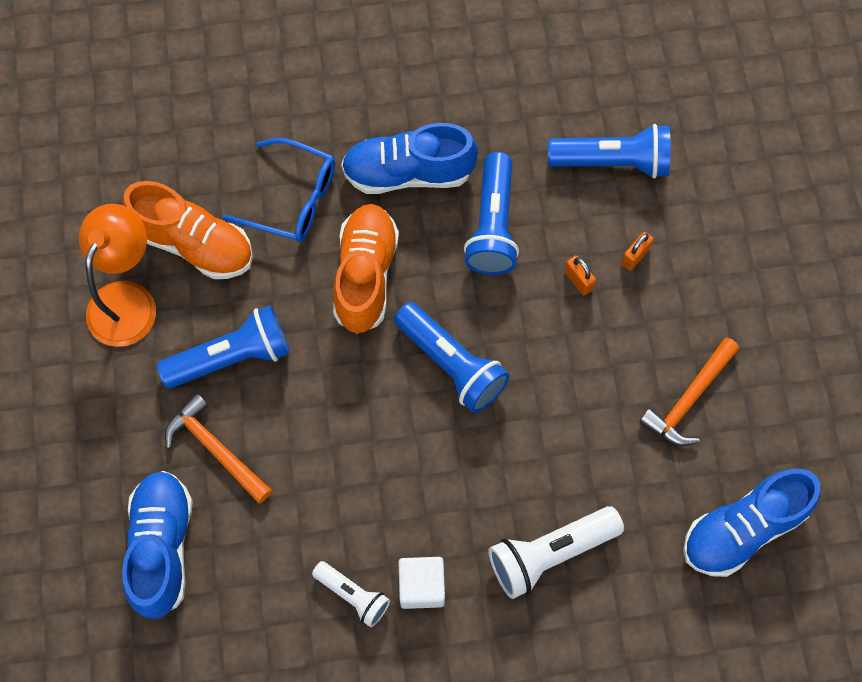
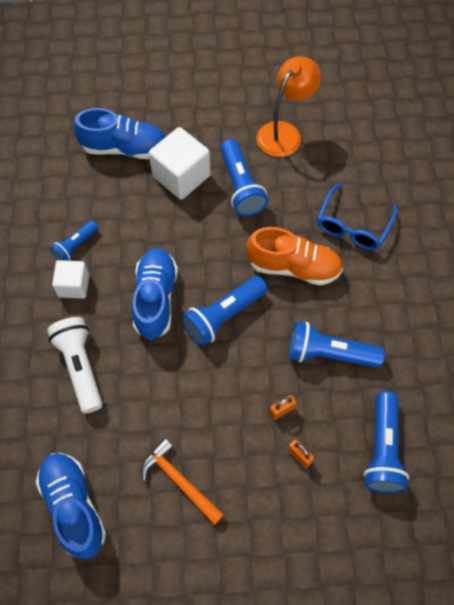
camera: 95 degrees right, 5 degrees down
orange lamp [79,204,156,347] -> orange lamp turned 75 degrees counterclockwise [257,56,321,157]
orange shoe [122,181,253,279] -> none
orange hammer [165,393,272,503] -> white cube [149,127,211,200]
white flashlight [312,561,390,627] -> blue flashlight [50,220,98,261]
blue shoe [341,123,478,194] -> blue shoe moved to [132,248,178,340]

